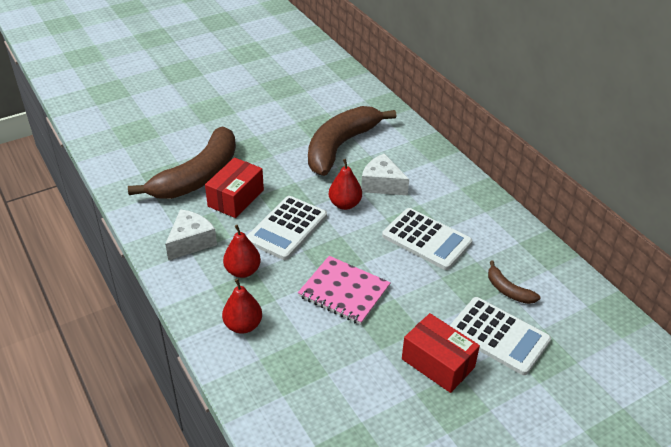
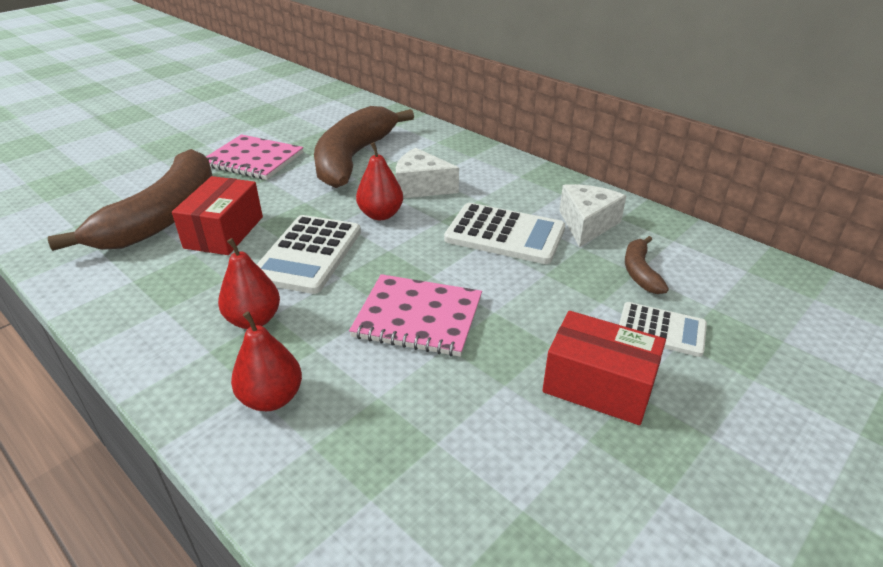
camera: 15 degrees left, 5 degrees down
white cheese [165,209,217,260] -> white cheese moved to [559,184,626,247]
white calculator [450,297,551,375] -> white calculator [619,302,707,357], size x0.62
brown banana [488,261,540,304] -> brown banana turned 60 degrees clockwise [625,236,669,294]
none -> pink notebook [206,134,304,180]

